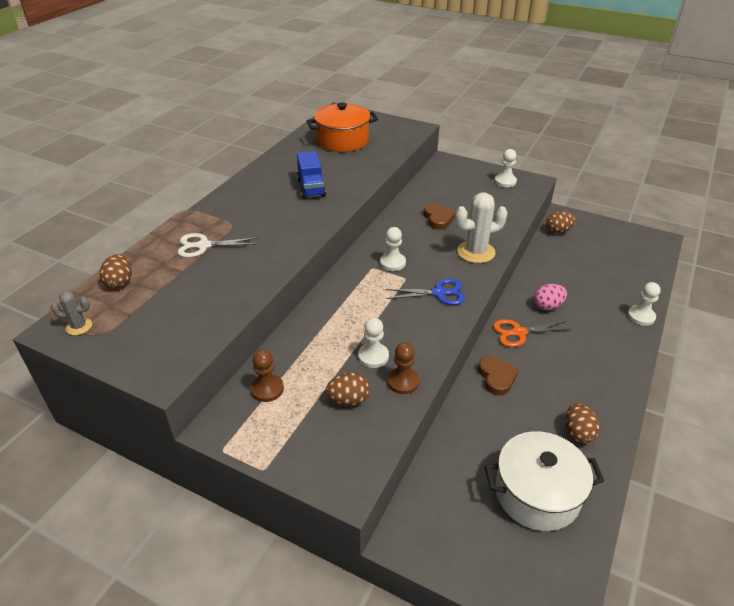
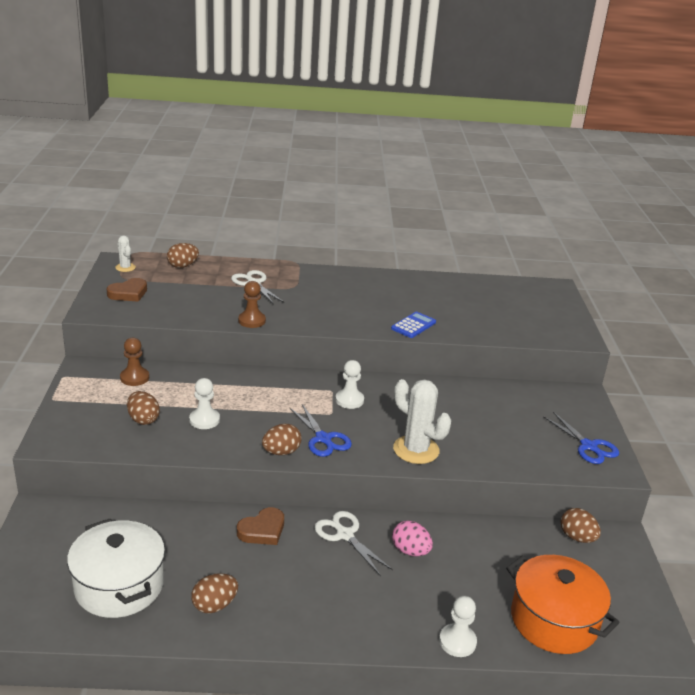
camera: 60 degrees right, 10 degrees down
grey cactus [51,291,92,335] -> white cactus [115,235,136,272]
blue truck [297,151,326,199] -> none
orange pot [307,103,378,152] -> orange pot moved to [506,555,620,654]
brown pawn [387,342,419,394] -> brown pawn moved to [238,281,266,328]
brown heart [424,204,456,230] -> brown heart moved to [107,278,147,302]
orange scissors [493,319,570,347] -> white scissors [315,511,393,576]
white pawn [495,149,517,187] -> blue scissors [543,412,619,464]
none -> brown egg [262,424,302,455]
none -> blue calculator [391,312,436,338]

